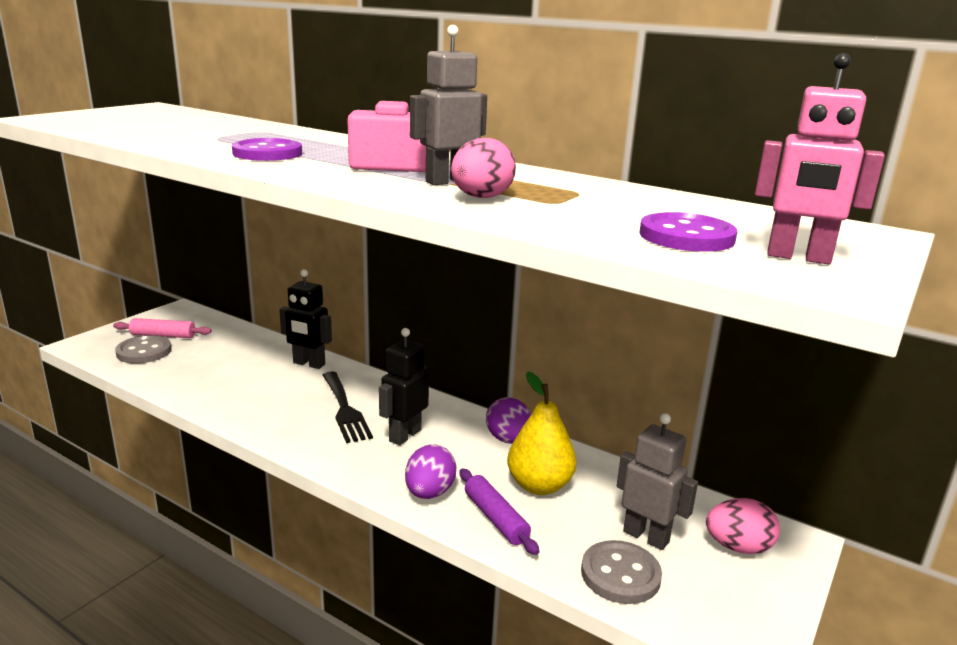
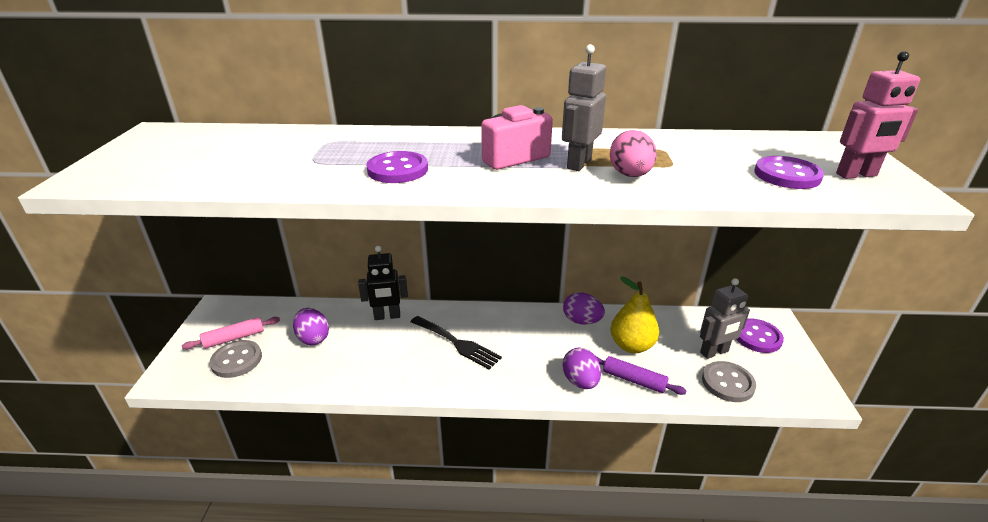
camera: 30 degrees left, 10 degrees up
black robot [379,328,429,445] -> none
grey robot [617,413,698,550] -> grey robot turned 150 degrees clockwise [700,278,750,359]
pink egg [706,498,780,554] -> purple button [736,319,784,353]
none -> purple egg [293,308,329,345]

